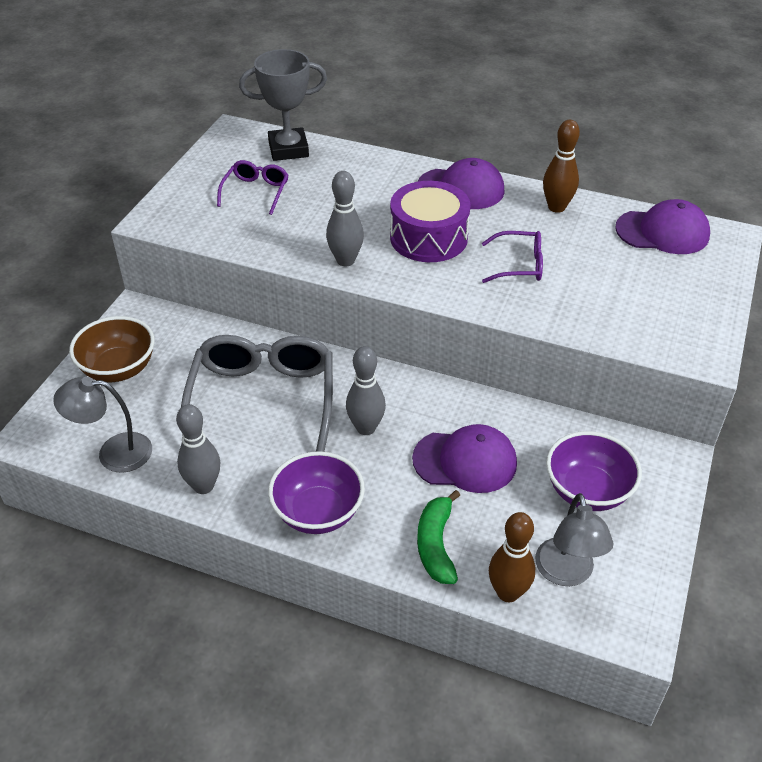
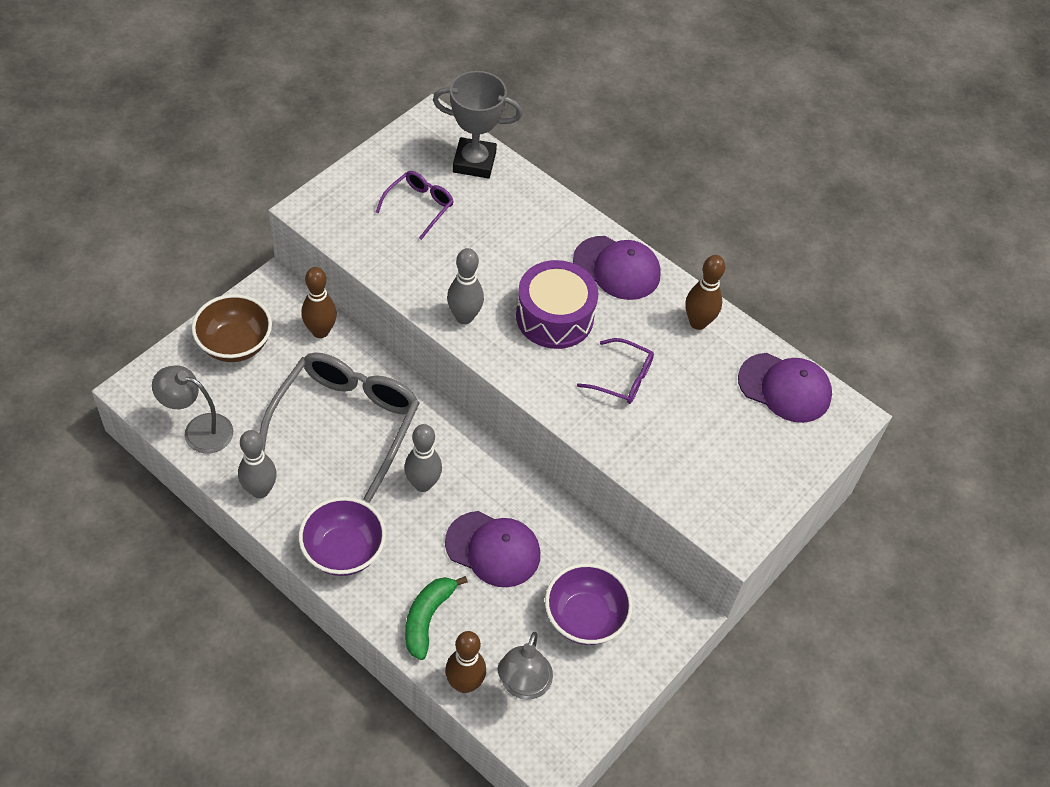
camera: 15 degrees right, 10 degrees up
none -> brown bowling pin [301,267,337,338]

